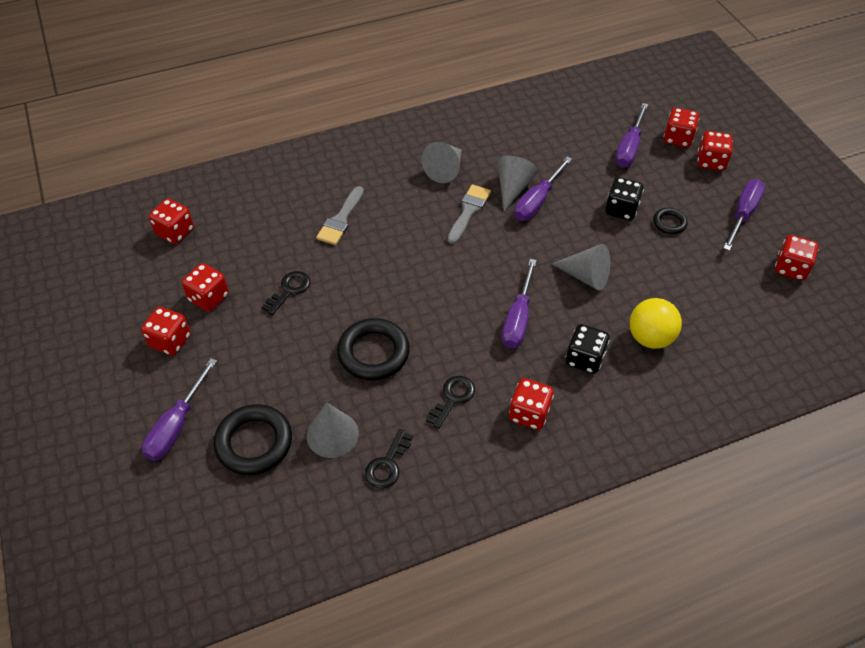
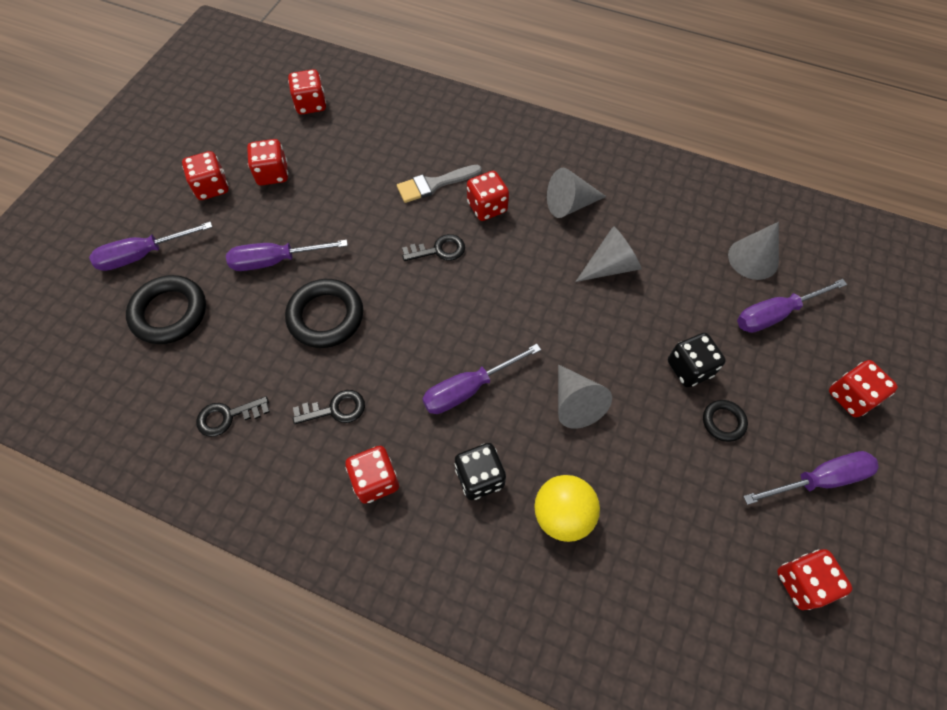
camera: 45 degrees right, 10 degrees up
black key [262,271,311,315] -> black key moved to [402,234,465,261]
grey cone [306,402,359,458] -> grey cone moved to [728,222,779,280]
grey brush [448,184,491,244] -> none
purple screwdriver [514,156,572,221] -> purple screwdriver moved to [226,240,348,271]
red dice [664,108,699,148] -> red dice moved to [467,171,509,221]

